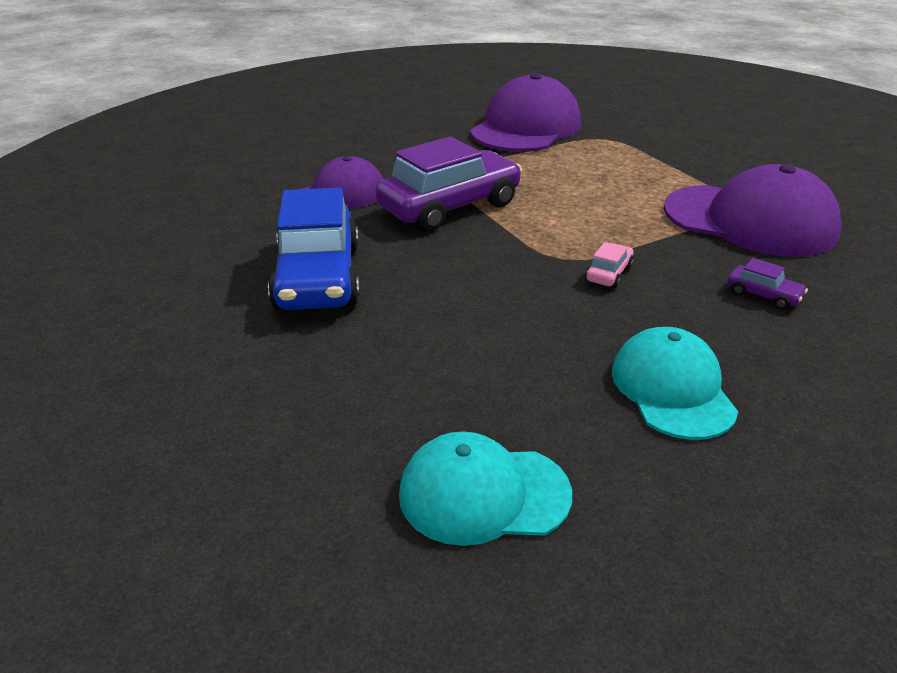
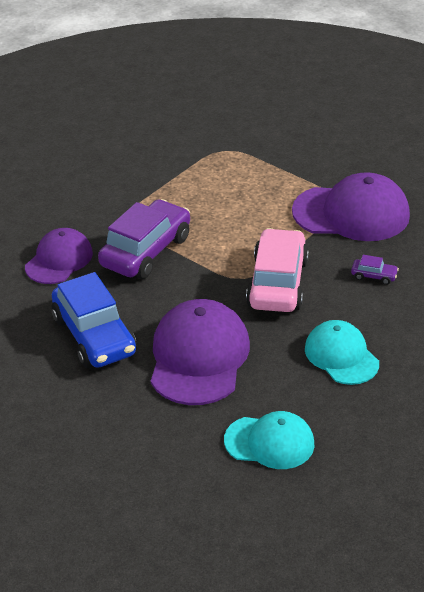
camera: 20 degrees left, 5 degrees up
turquoise cap [399,431,572,546] -> turquoise cap turned 150 degrees counterclockwise [224,411,314,469]
purple cap [470,73,581,152] -> purple cap moved to [151,299,250,405]
pink car [585,242,634,288] -> pink car [246,228,309,312], size x2.46

